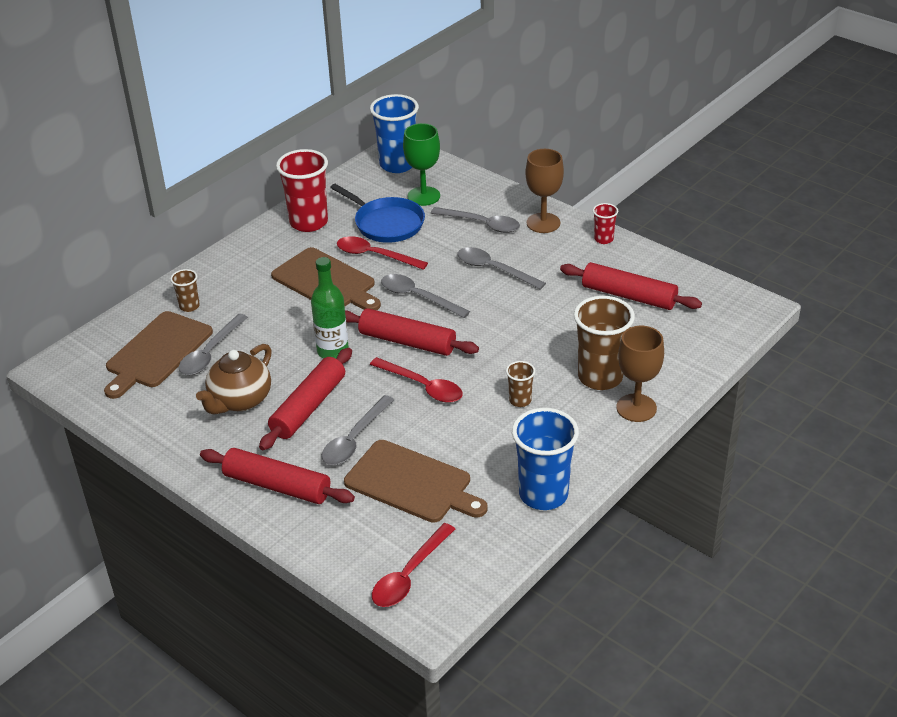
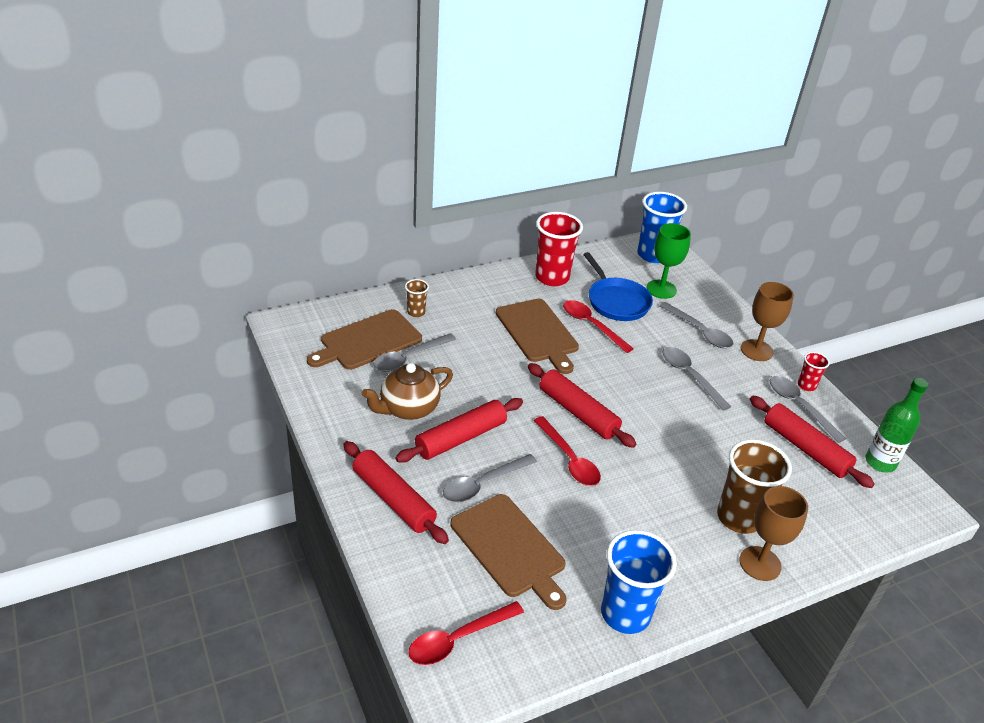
camera: 20 degrees right, 0 degrees up
green bottle [311,257,349,358] -> green bottle moved to [865,378,928,472]
grey spoon [381,274,470,318] -> grey spoon moved to [770,376,846,443]
brown cup [506,361,535,407] -> none

